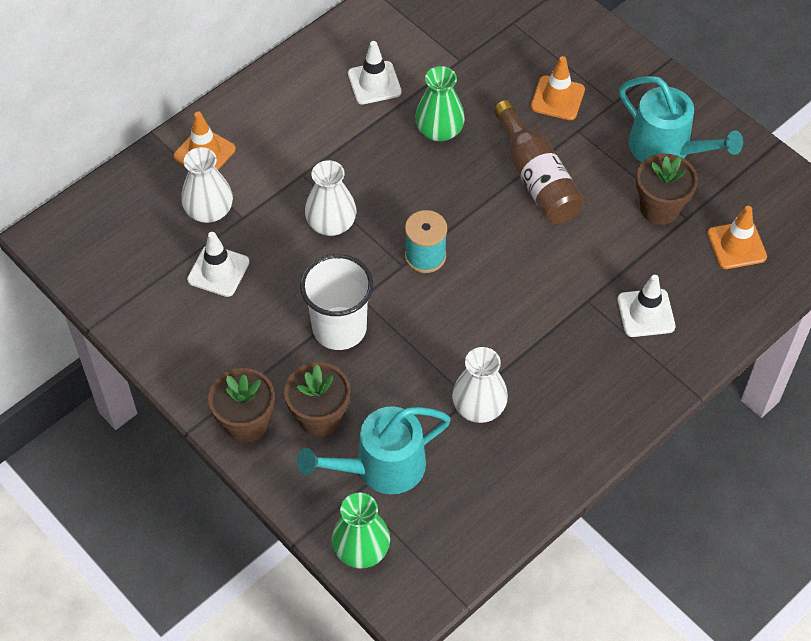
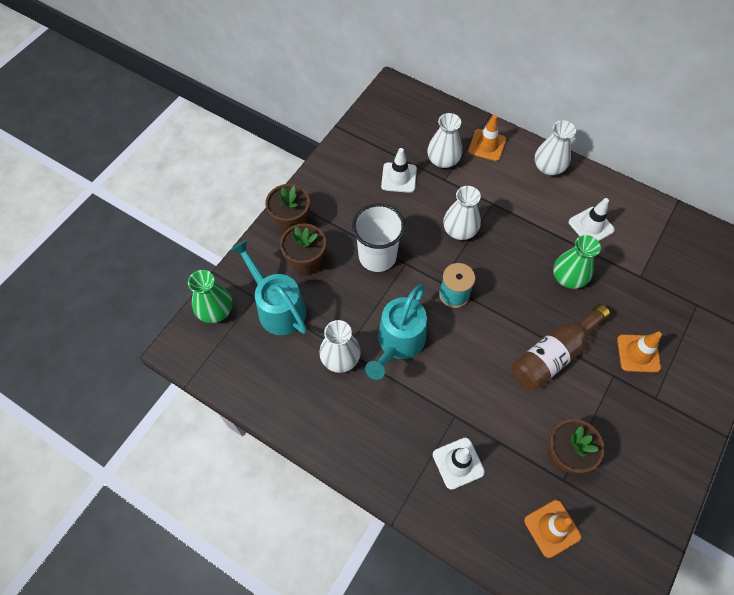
camera: 75 degrees right, 5 degrees up
turquoise watering can [619,76,743,162] -> turquoise watering can moved to [365,284,427,380]
none -> white vase [535,120,576,175]

